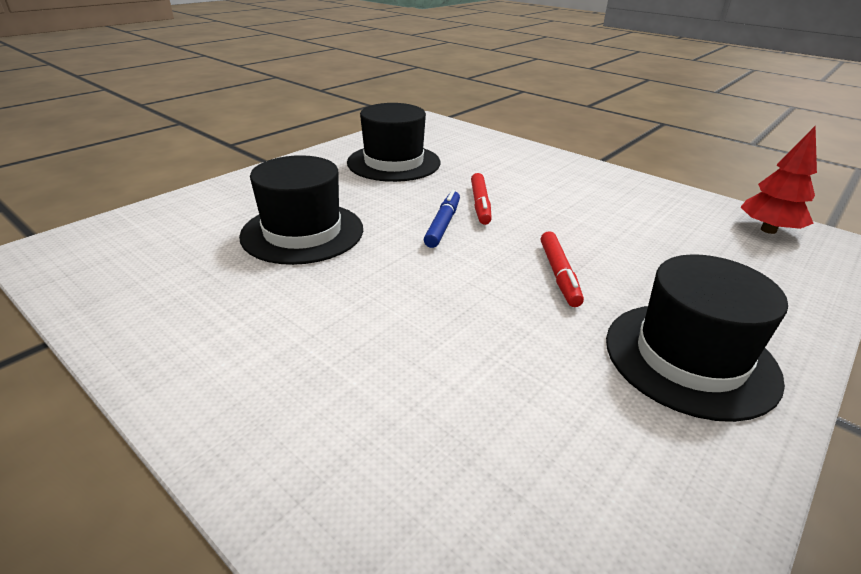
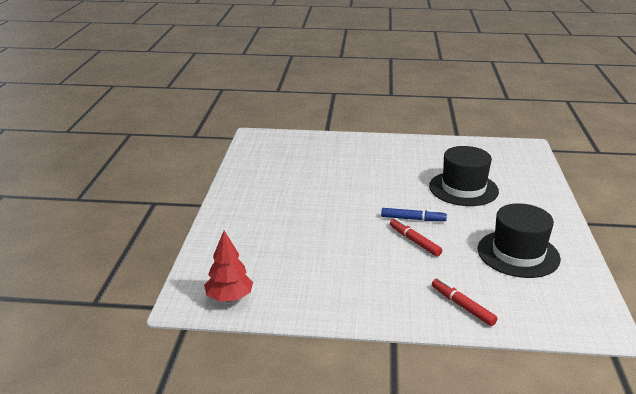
camera: 145 degrees right, 5 degrees down
blue marker [424,190,460,248] -> blue marker turned 60 degrees counterclockwise [381,208,447,221]
red marker [541,231,584,307] -> red marker moved to [432,278,497,326]
black hat [606,254,788,422] -> none

